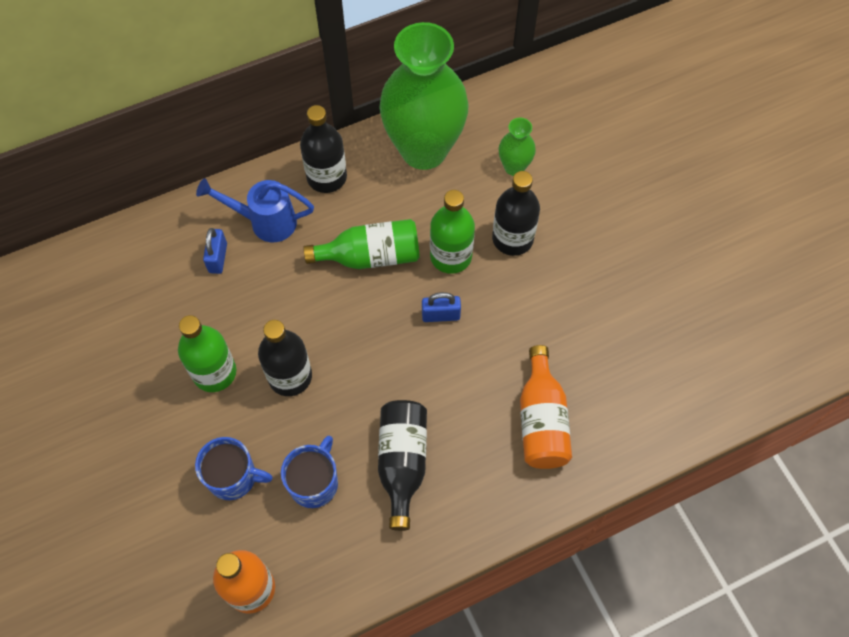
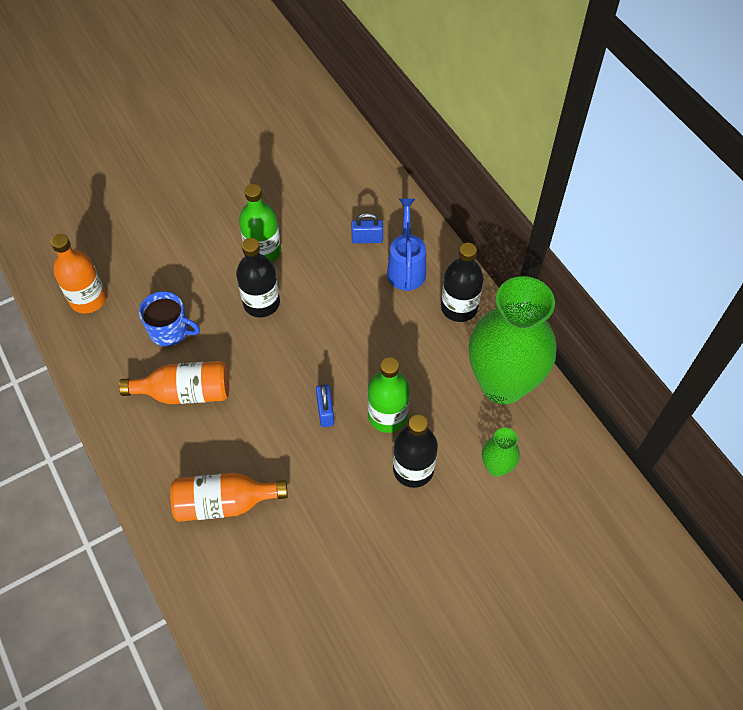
camera: 85 degrees right, 5 degrees down
blue mug [195,437,273,500] -> none
green bottle [303,219,420,269] -> none
black bottle [378,400,427,531] -> orange bottle [119,361,229,404]

